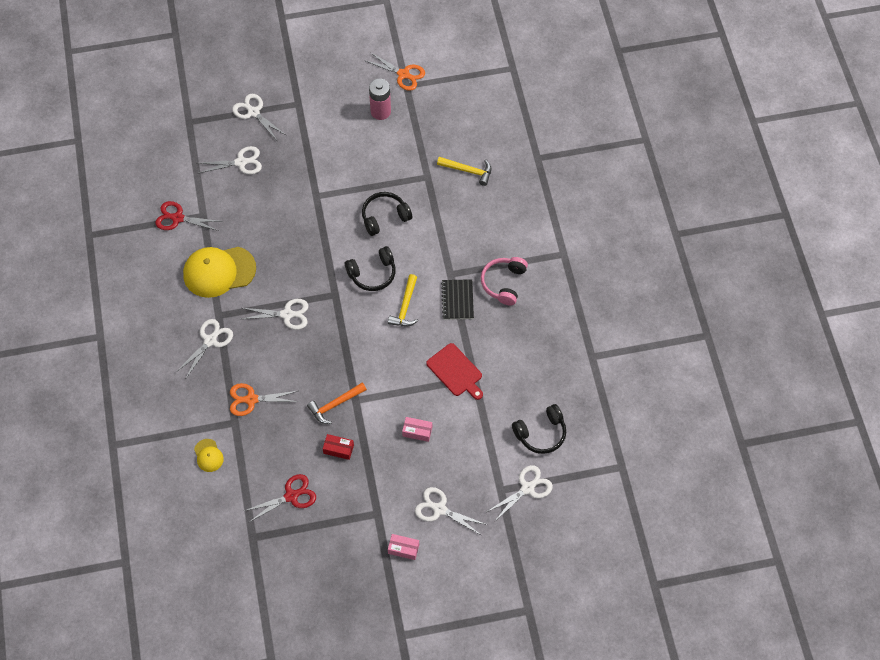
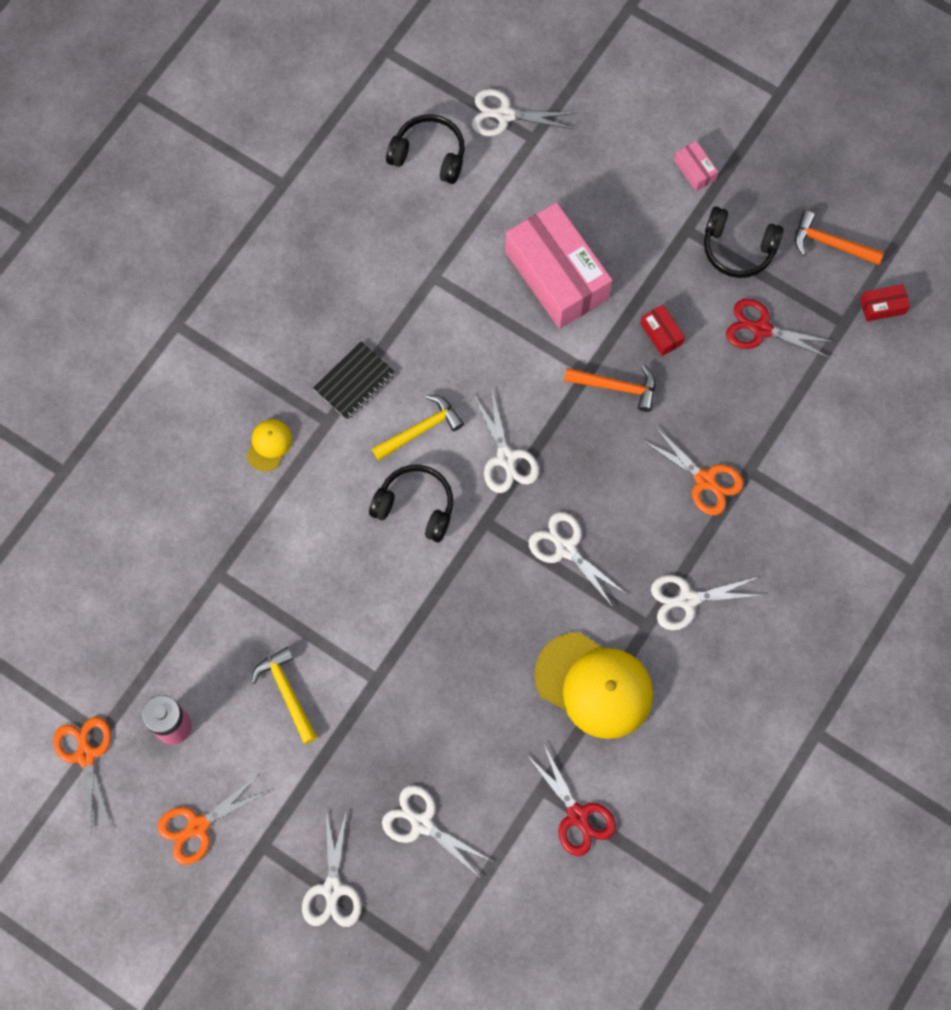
camera: 135 degrees left, 10 degrees up
yellow cap [194,439,224,472] -> yellow cap moved to [246,419,292,472]
black headphones [362,192,412,236] -> black headphones moved to [704,206,784,278]
pink box [402,417,432,442] -> pink box [505,202,612,329], size x2.44
white scissors [415,487,487,535] -> white scissors moved to [473,391,539,493]
red cutting board [426,343,483,400] -> none
yellow hammer [437,157,491,186] -> yellow hammer moved to [251,647,317,744]
pink headphones [481,257,528,306] -> none
none -> orange scissors [157,775,269,865]
none -> orange hammer [795,211,884,265]
none -> red box [860,284,910,322]

